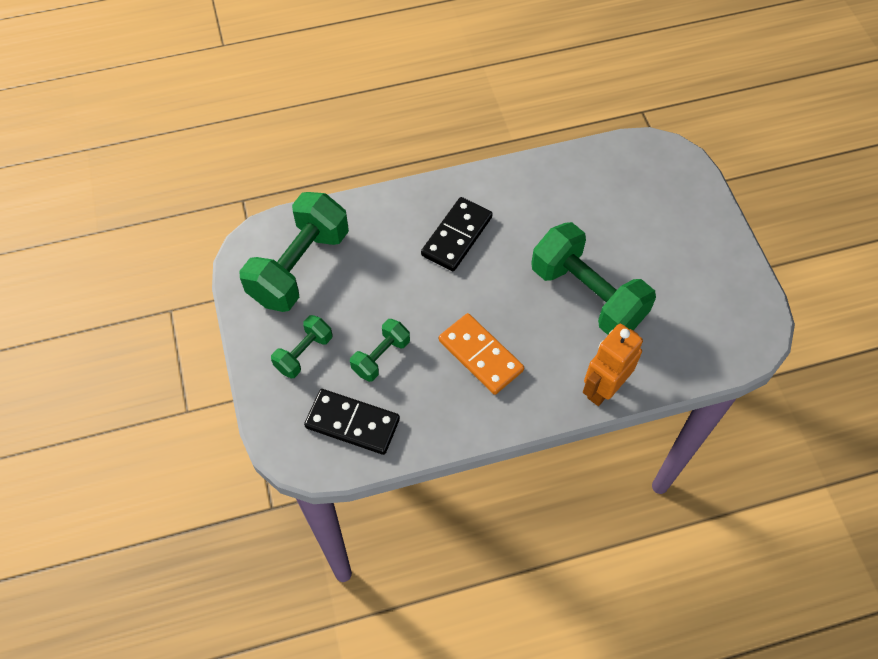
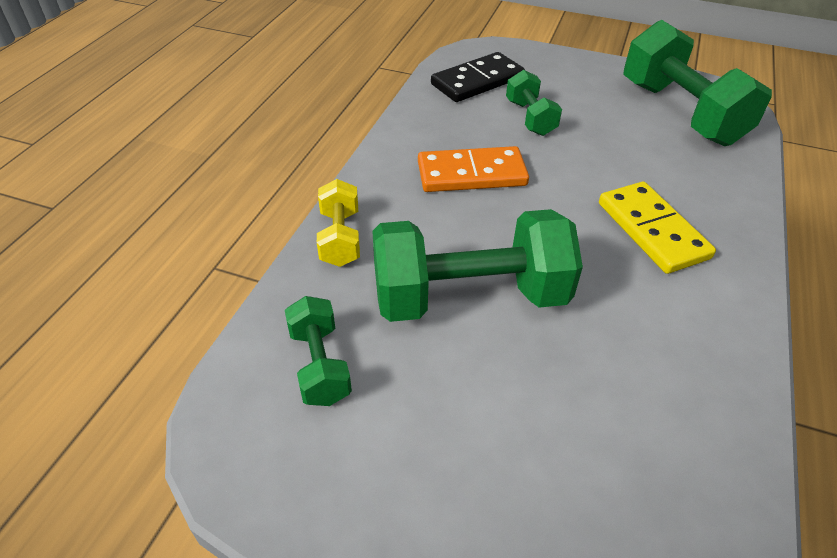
camera: 125 degrees right, 15 degrees down
green dumbbell [271,315,332,378] -> green dumbbell moved to [285,296,352,406]
black domino [421,197,492,271] -> yellow domino [599,182,716,274]
orange robot [583,324,643,406] -> yellow dumbbell [317,179,360,267]

